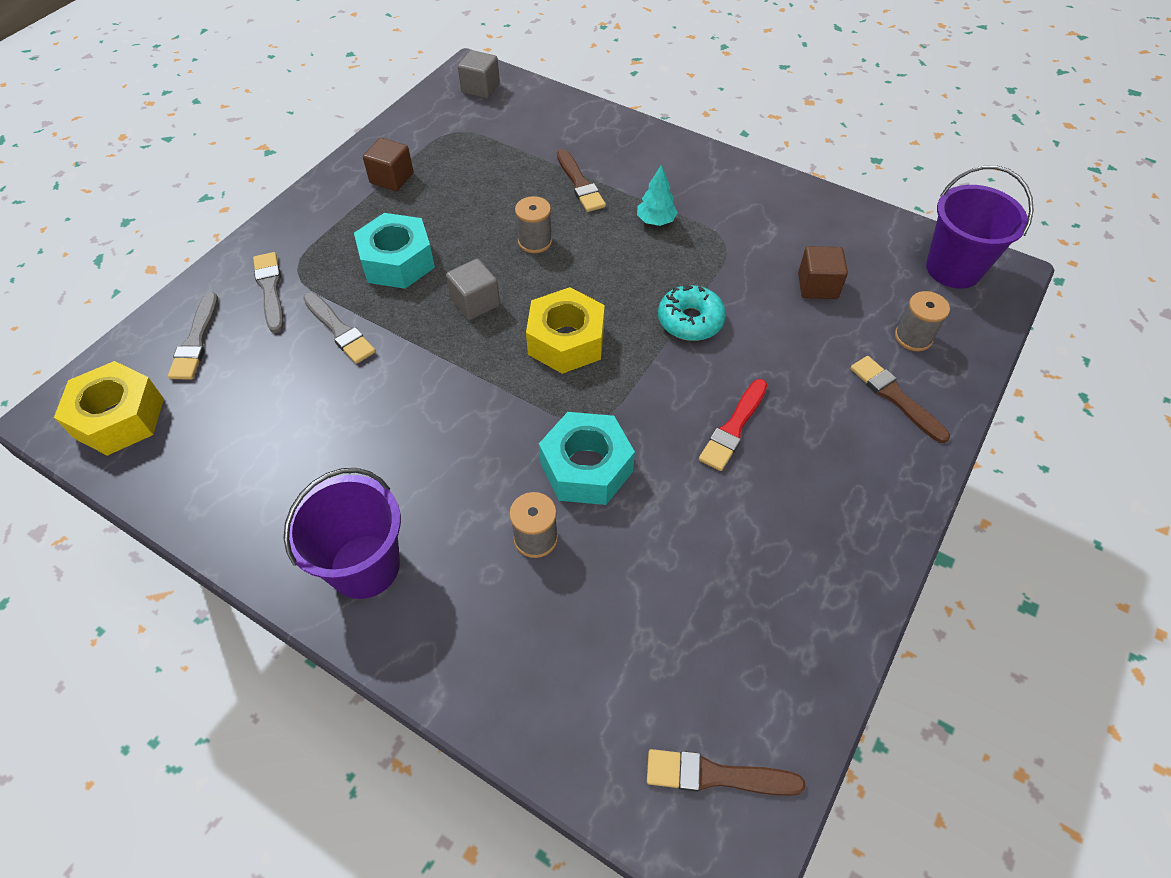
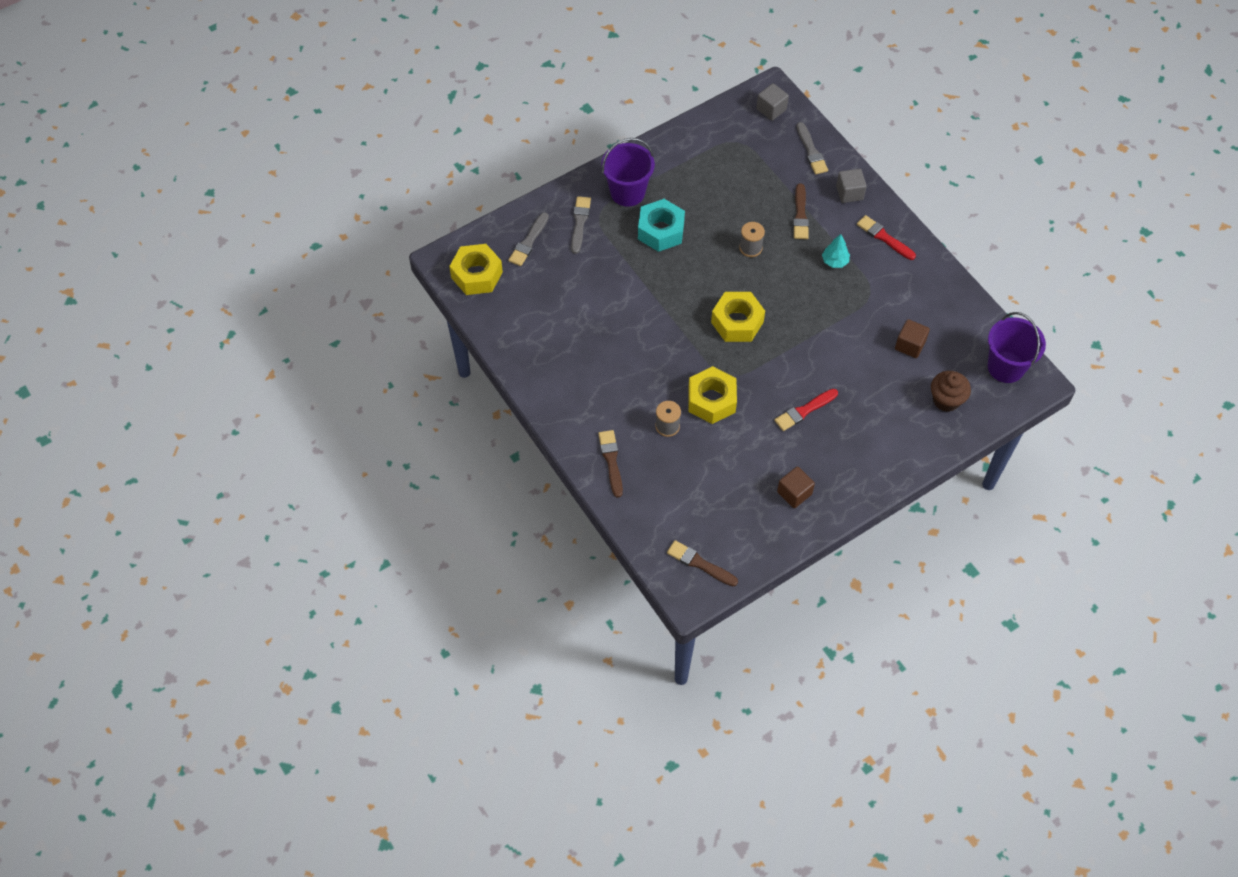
camera: 25 degrees right, 5 degrees up
purple bucket [283,468,401,599] -> purple bucket moved to [601,138,655,207]
grey brush [303,292,376,364] -> grey brush moved to [797,122,828,174]
brown cube [363,138,413,191] -> brown cube moved to [777,466,815,508]
grey cube [446,259,500,320] -> grey cube moved to [836,169,867,203]
turquoise nut [539,412,635,505] -> yellow nut [688,366,737,424]
turquoise donut [658,284,726,341] -> none
brown brush [850,356,950,443] -> brown brush moved to [598,430,623,498]
grey spool [895,291,950,351] -> brown cupcake [931,371,971,412]
none -> red brush [857,215,916,260]

